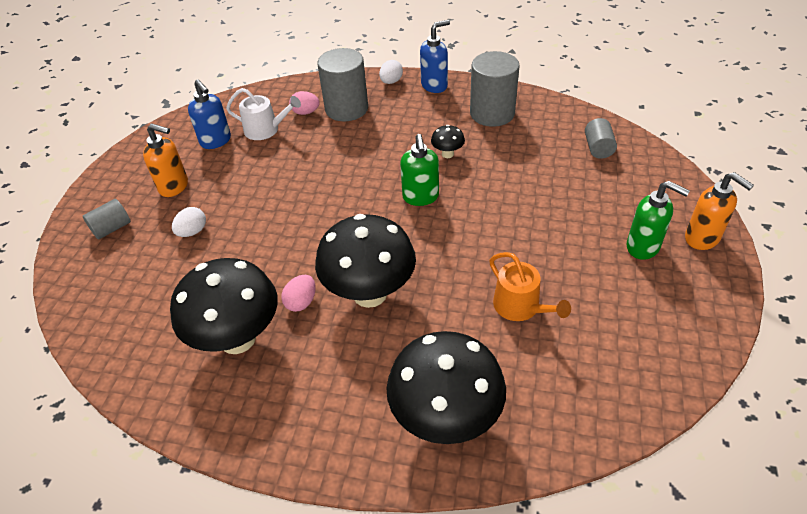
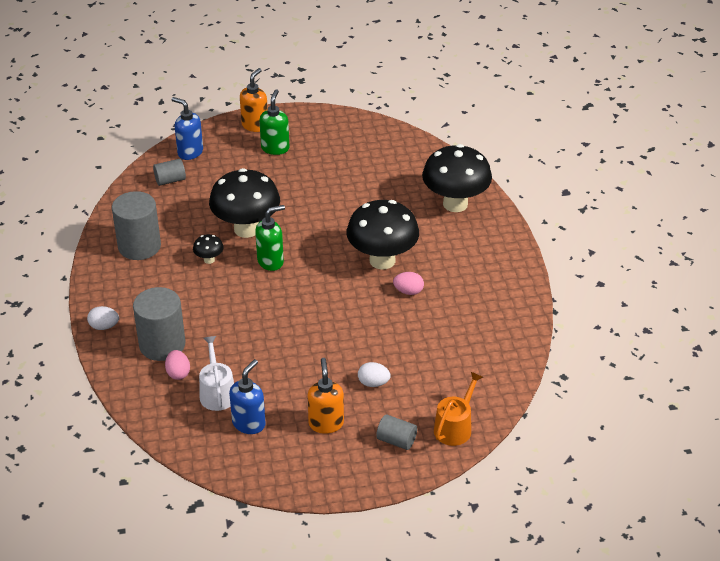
camera: 115 degrees left, 5 degrees down
black mushroom [170,258,278,354] -> black mushroom moved to [209,168,280,238]
blue soap dispenser [420,20,450,93] -> blue soap dispenser moved to [172,97,203,160]
orange watering can [489,252,571,321] -> orange watering can moved to [434,372,483,446]

